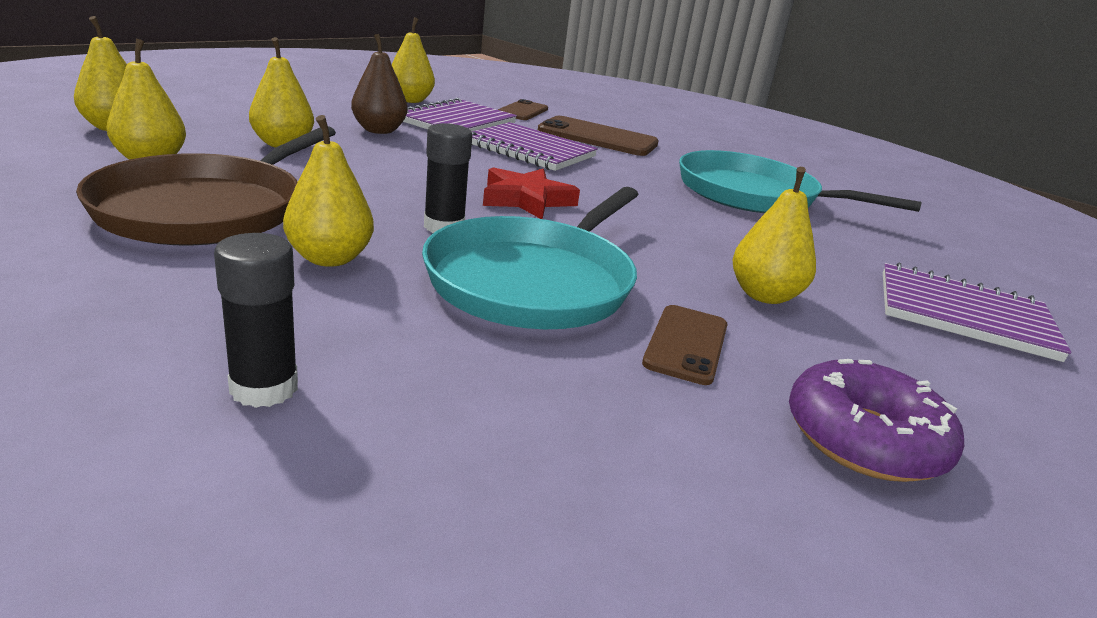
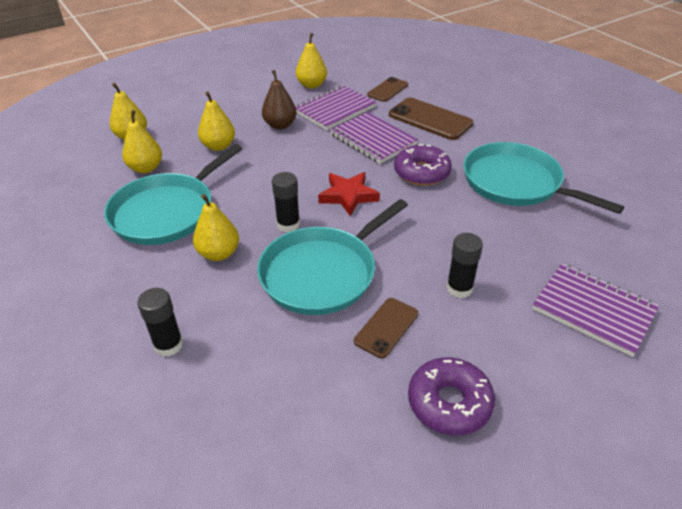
camera: 20 degrees right, 15 degrees up
brown pan [76,126,336,246] -> turquoise pan [104,144,242,245]
yellow pear [732,167,816,304] -> black glue stick [446,233,483,298]
none -> purple donut [394,144,452,186]

